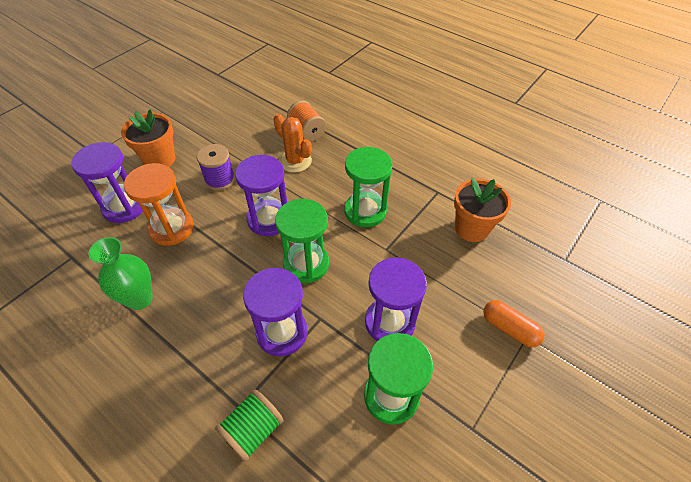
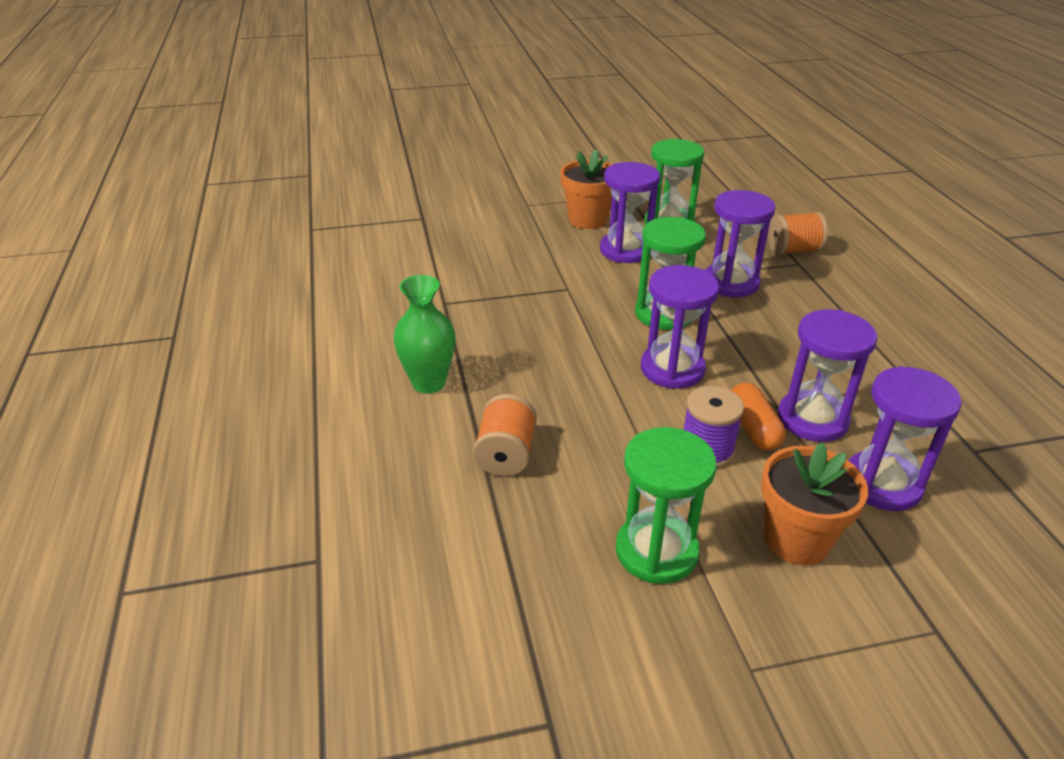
camera: 140 degrees left, 15 degrees down
green vase [89,237,153,310] -> green vase moved to [394,275,455,394]
orange hourglass [124,163,194,246] -> purple hourglass [778,309,878,442]
green spool [215,389,284,462] -> orange spool [768,212,828,255]
orange cactus [273,113,312,173] -> none
green hourglass [344,147,392,227] -> green hourglass moved to [616,427,717,584]
orange flower pot [454,178,511,242] -> orange flower pot moved to [560,149,613,229]
orange capsule [483,300,545,347] -> orange capsule moved to [731,382,786,450]

